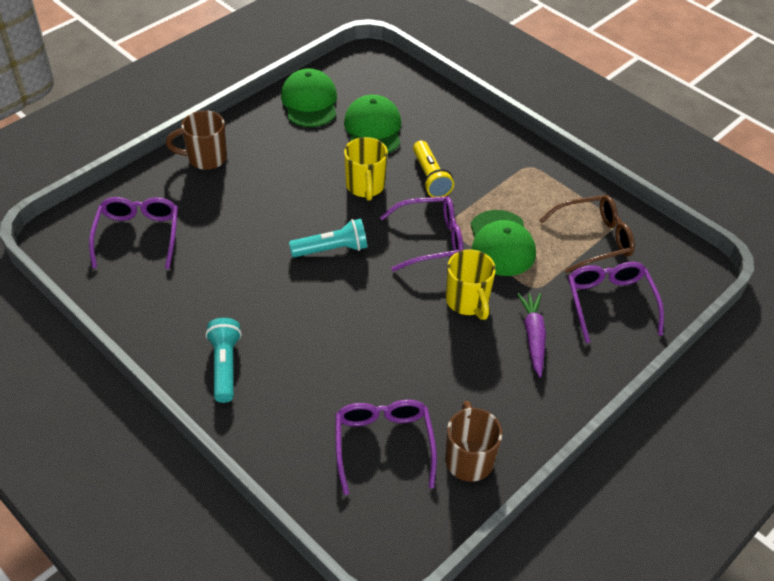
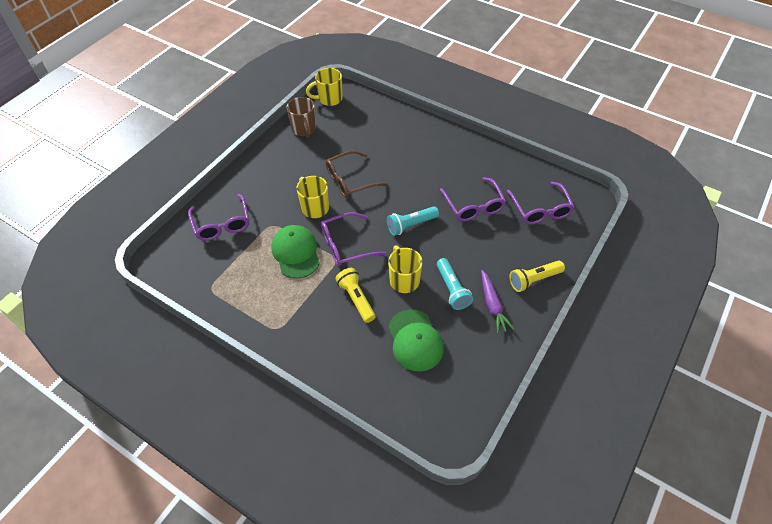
camera: 170 degrees right, 5 degrees up
brown mug [166,110,227,170] -> yellow flashlight [509,261,565,292]
turquoise flashlight [206,318,242,403] -> turquoise flashlight moved to [437,258,473,310]
green cap [281,69,337,127] -> none
purple glasses [335,400,437,495] -> purple glasses moved to [440,177,506,222]
purple carrot [517,293,546,378] -> purple carrot moved to [481,270,514,333]
brown glasses [539,195,635,273] -> brown glasses moved to [325,151,388,198]
none -> yellow mug [306,68,343,106]

